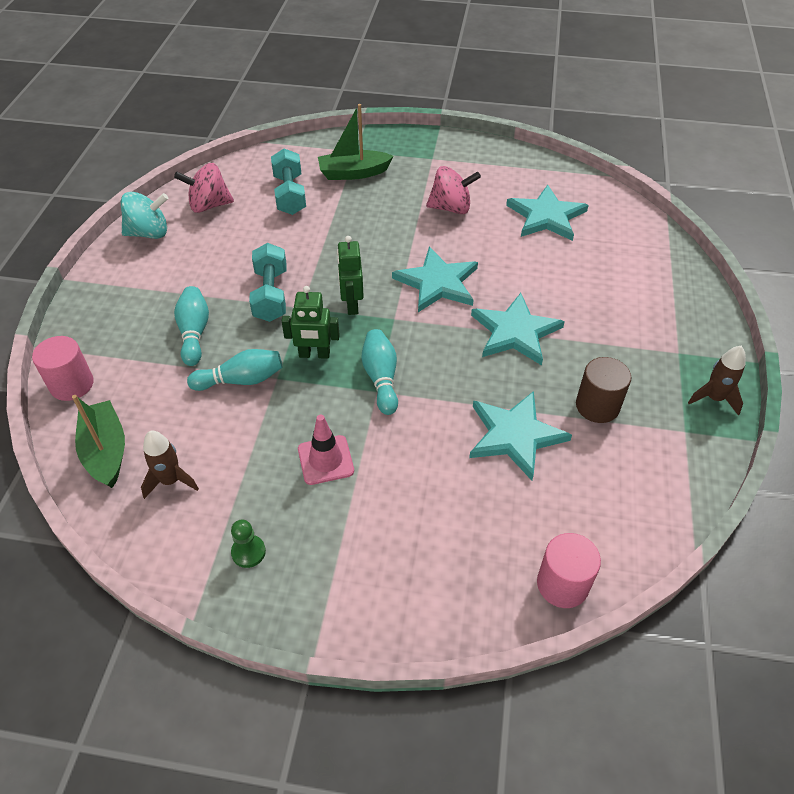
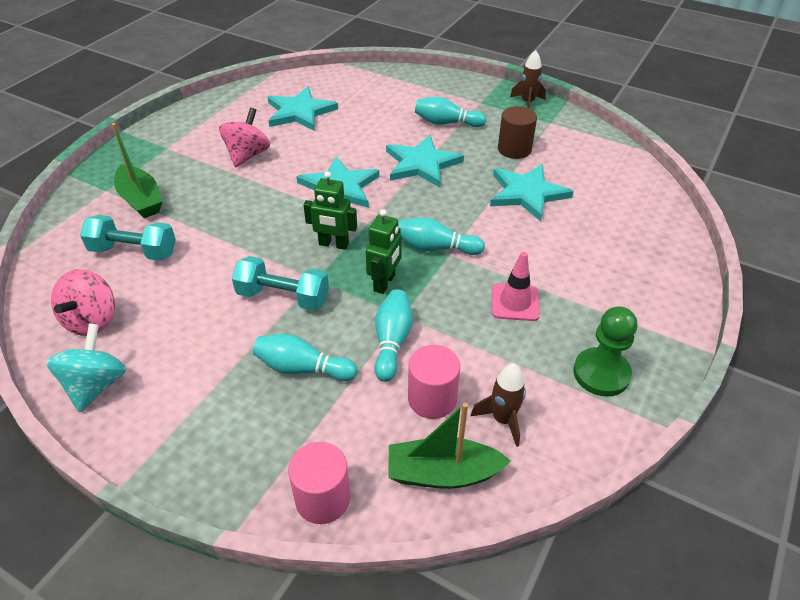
camera: 70 degrees left, 5 degrees down
green pawn [231,520,266,568] -> green pawn [573,306,637,397], size x1.75
green boat [318,104,394,180] -> green boat turned 45 degrees counterclockwise [112,123,163,218]
pink cylinder [537,533,601,608] -> pink cylinder moved to [408,345,460,419]
none -> turquoise bowling pin [415,97,486,127]

